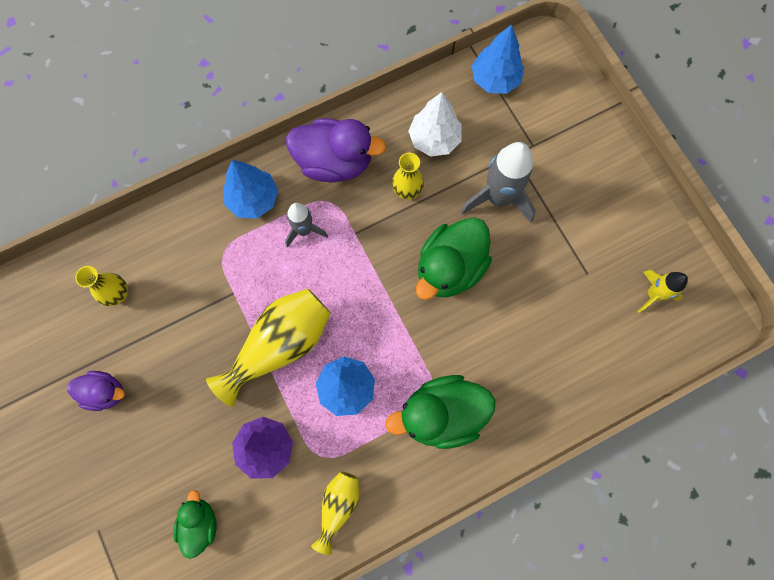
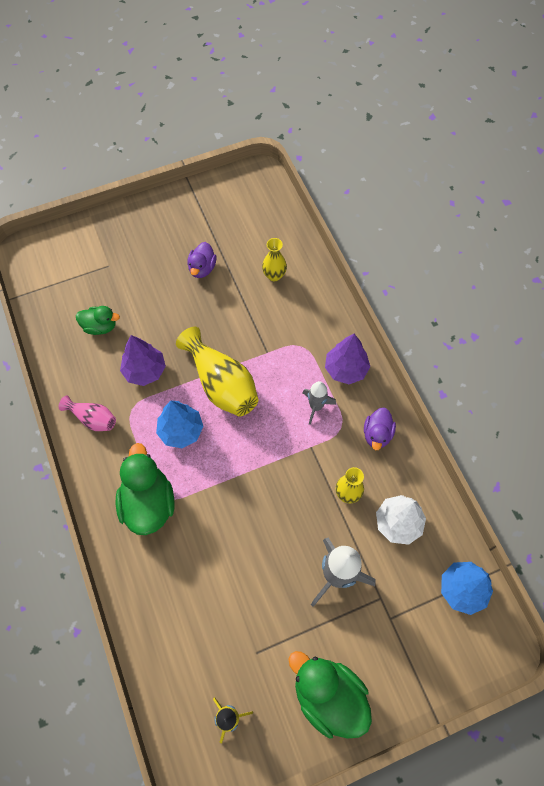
camera: 95 degrees right, 10 degrees down
blue tree [223,160,278,219] -> purple tree [325,334,370,384]
purple duck [286,118,386,182] -> purple duck [364,407,396,450], size x0.57
yellow vase [311,471,359,555] -> pink vase [59,395,116,431]
green duck [416,217,492,300] -> green duck moved to [288,651,372,739]

